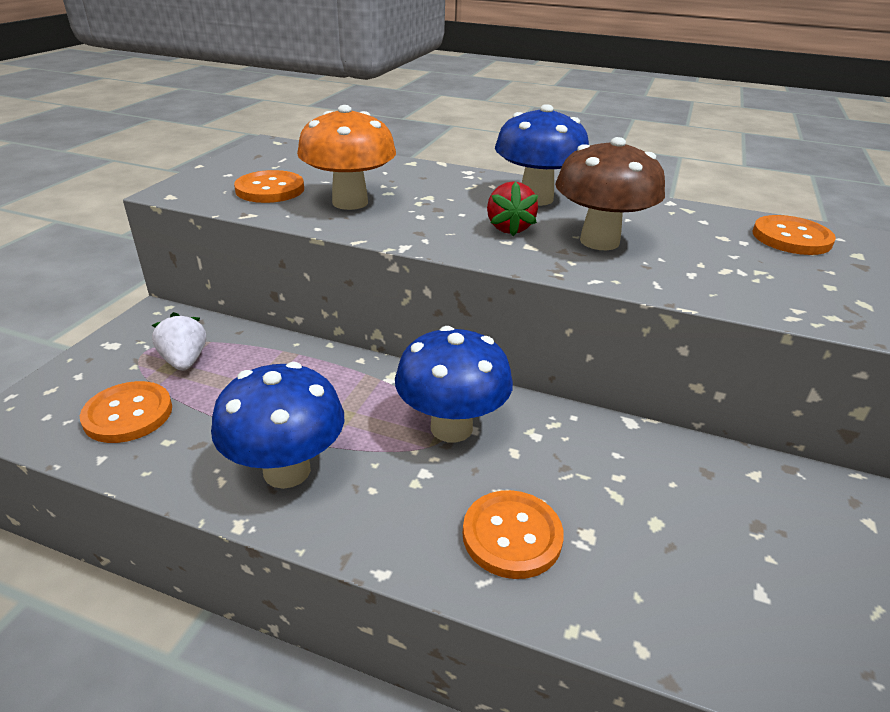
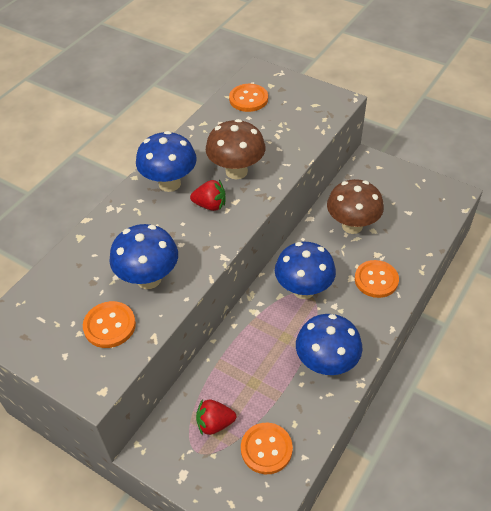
camera: 75 degrees left, 15 degrees up
white strawberry [152,312,206,371] -> red strawberry [196,399,236,436]
orange mushroom [297,105,396,210] -> blue mushroom [109,224,178,289]
none -> brown mushroom [327,179,384,234]

